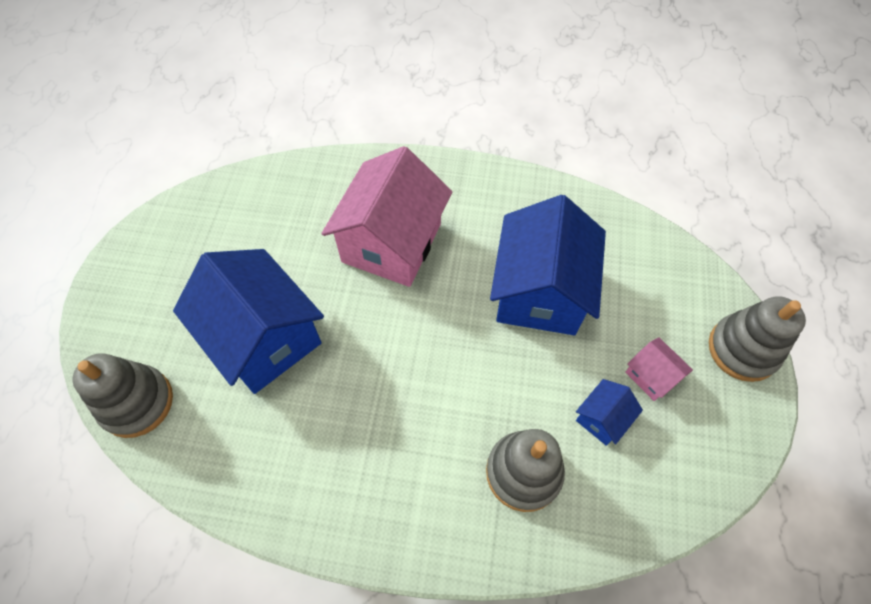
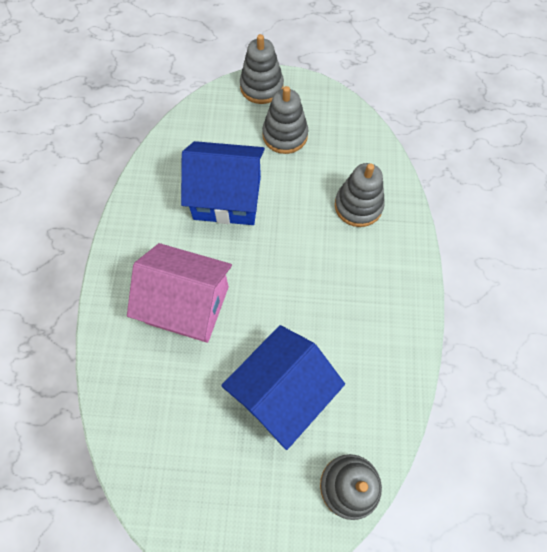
camera: 95 degrees left, 5 degrees up
blue house [576,379,643,446] -> none
pink house [625,337,693,401] -> grey stacking toy [262,86,308,154]

